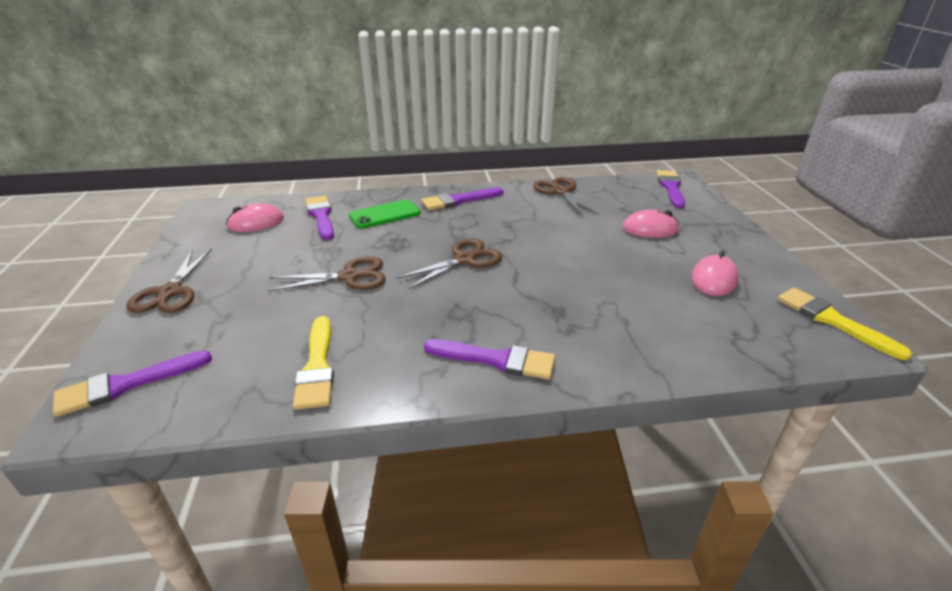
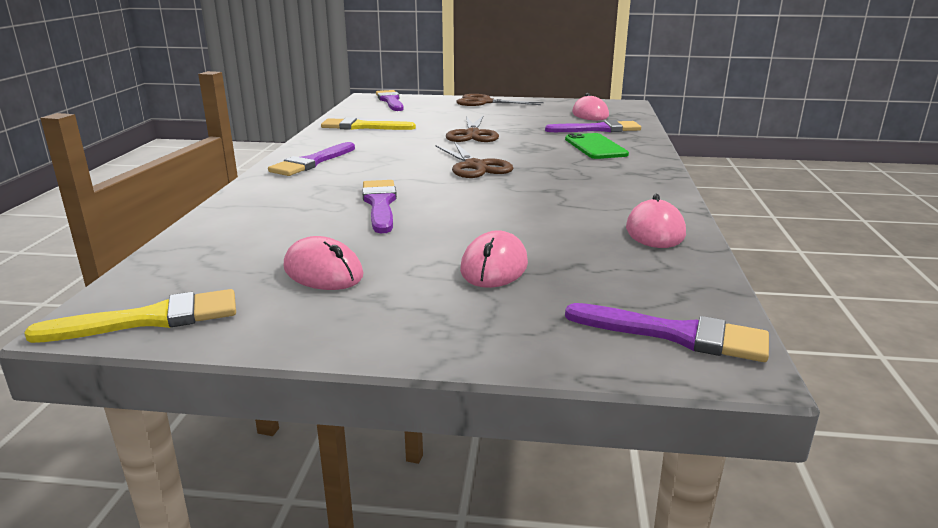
camera: 105 degrees right, 10 degrees down
purple brush [422,187,504,210] -> purple brush moved to [362,180,397,233]
brown scissors [533,177,599,217] -> pink mouse [626,194,686,248]

